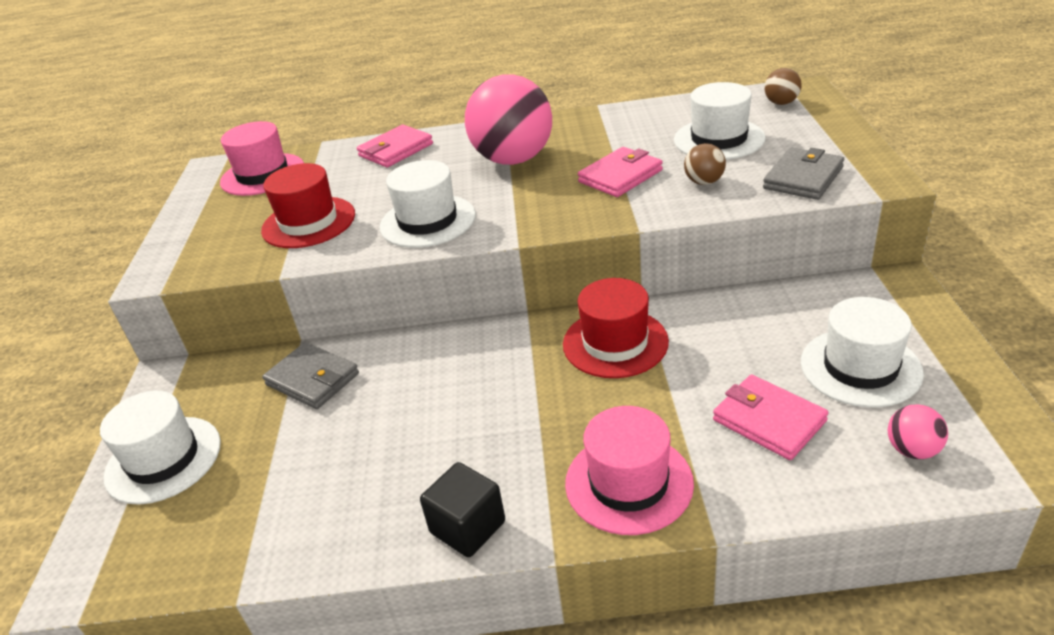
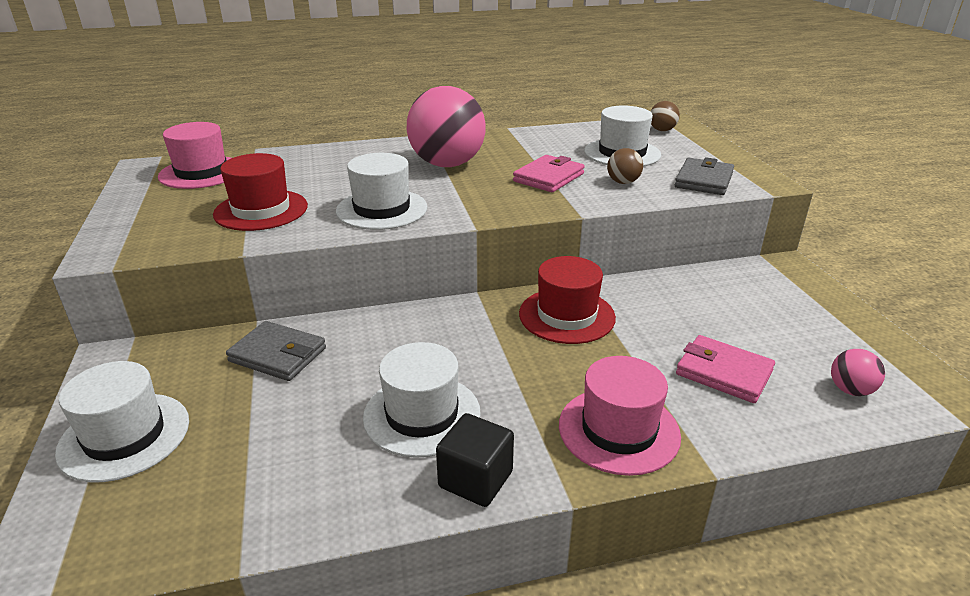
camera: 15 degrees left, 5 degrees down
pink wallet [357,125,433,168] -> none
white hat [801,297,924,407] -> white hat moved to [363,342,481,458]

